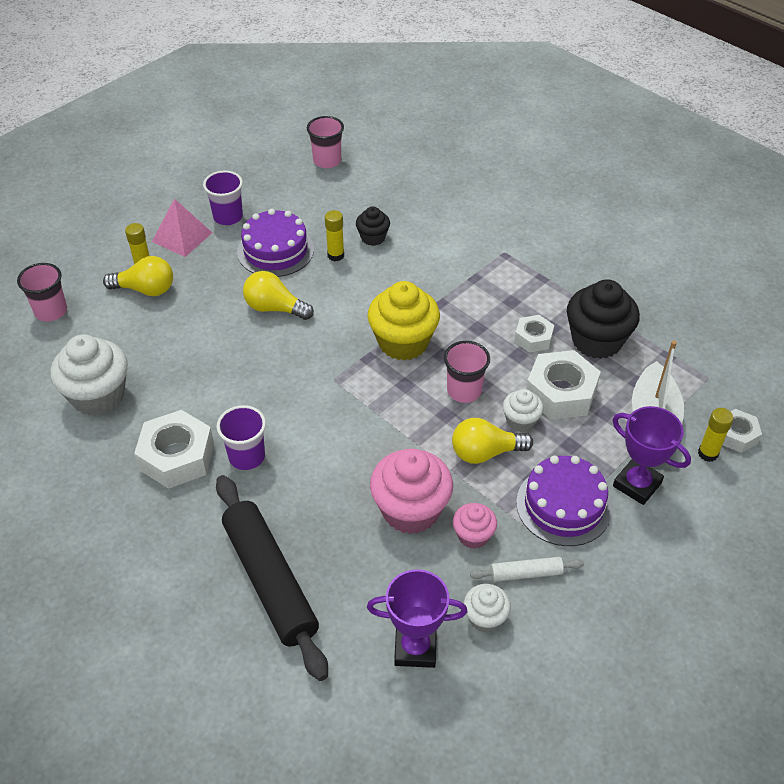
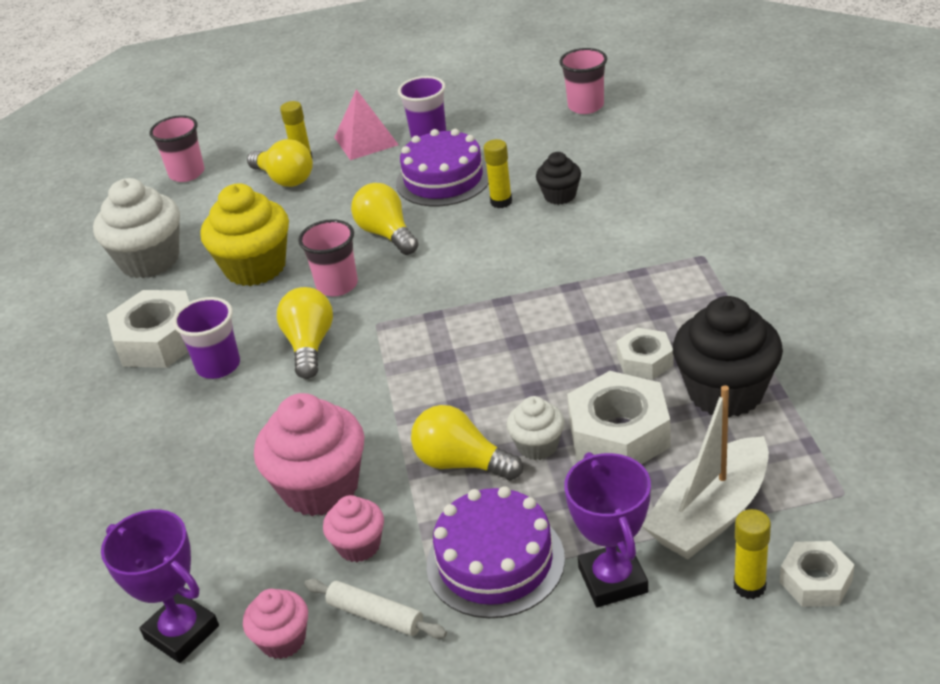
camera: 40 degrees right, 10 degrees down
black rolling pin [216,475,328,681] -> none
yellow cupcake [368,281,440,361] -> yellow cupcake moved to [201,184,289,286]
pink cup [444,341,490,403] -> pink cup moved to [298,219,358,296]
white cupcake [463,584,511,633] -> pink cupcake [243,589,308,659]
none -> yellow light bulb [277,287,333,379]

